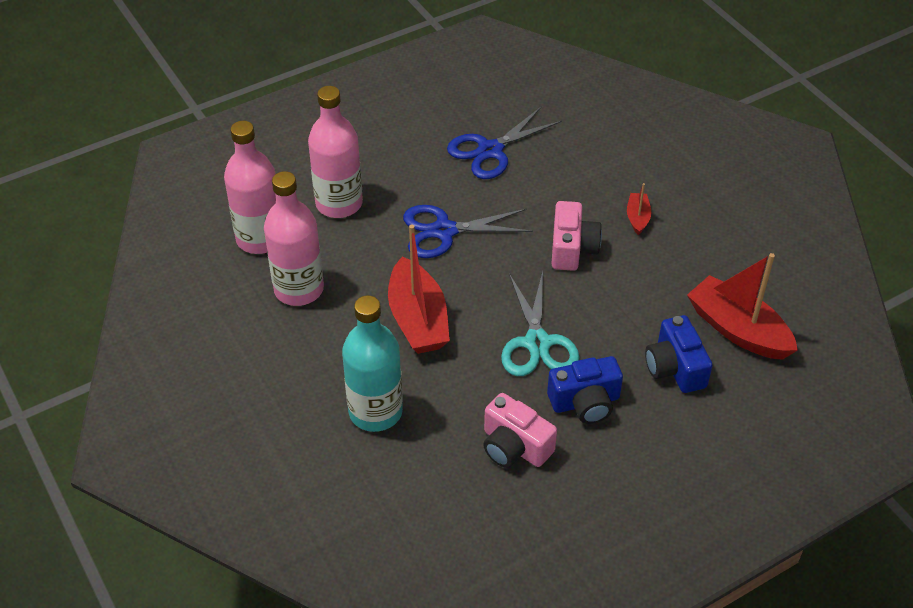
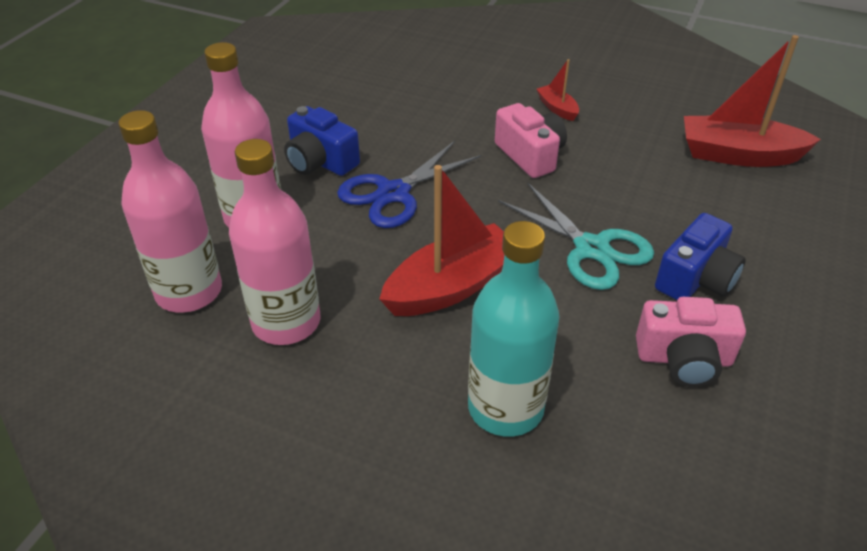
camera: 35 degrees left, 5 degrees down
red boat [388,225,450,354] -> red boat turned 75 degrees counterclockwise [379,165,504,316]
blue scissors [447,107,562,179] -> none
blue camera [645,315,713,393] -> blue camera moved to [284,106,360,176]

